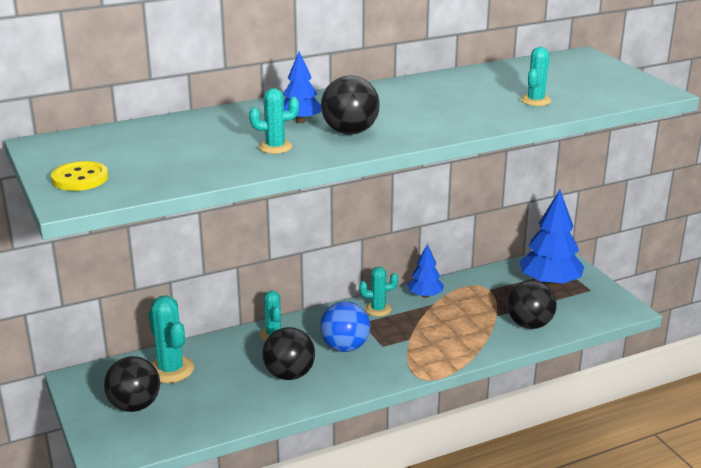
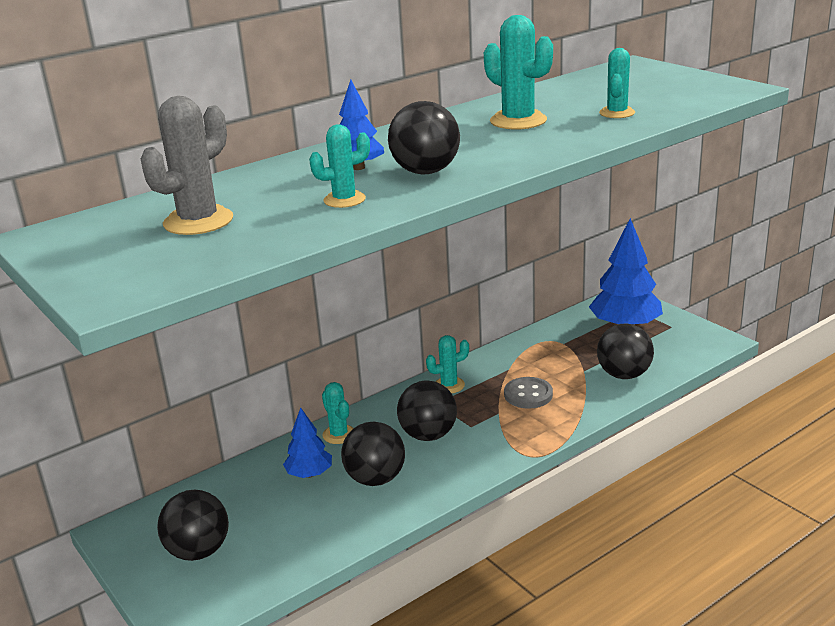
camera: 10 degrees left, 0 degrees up
yellow button [51,161,108,191] -> none
turquoise cactus [148,295,194,383] -> turquoise cactus moved to [484,15,553,130]
blue ball [320,301,370,352] -> black ball [397,380,457,441]
blue tree [407,244,444,298] -> blue tree moved to [283,407,332,478]
none -> grey cactus [141,96,233,235]
none -> grey button [504,377,553,409]

